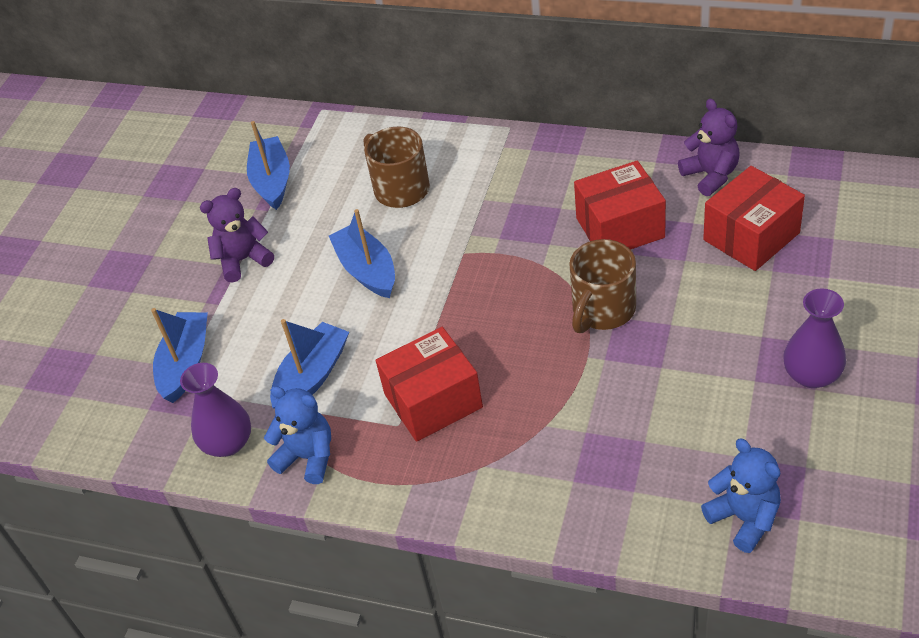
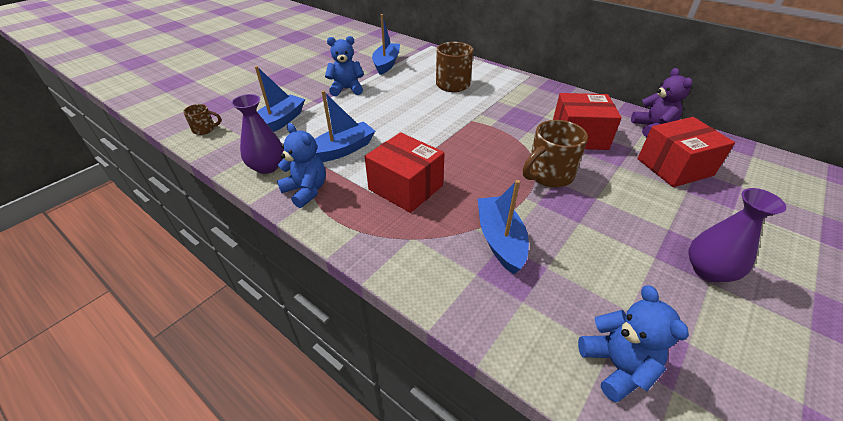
camera: 15 degrees right, 5 degrees down
purple teddy bear [200,188,274,283] -> blue teddy bear [325,36,364,96]
blue boat [329,209,395,298] -> blue boat moved to [478,180,529,274]
red box [376,327,483,442] -> red box turned 45 degrees clockwise [365,132,445,213]
none -> brown mug [183,104,221,135]

